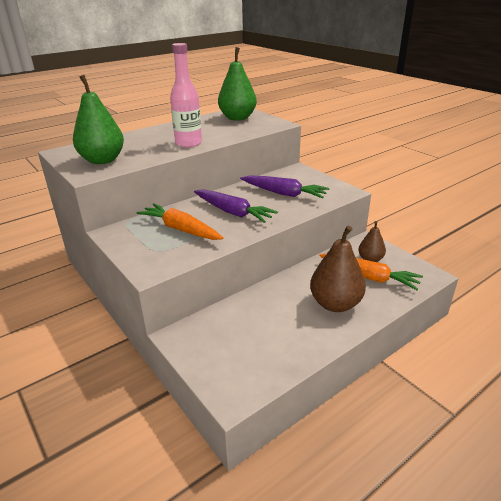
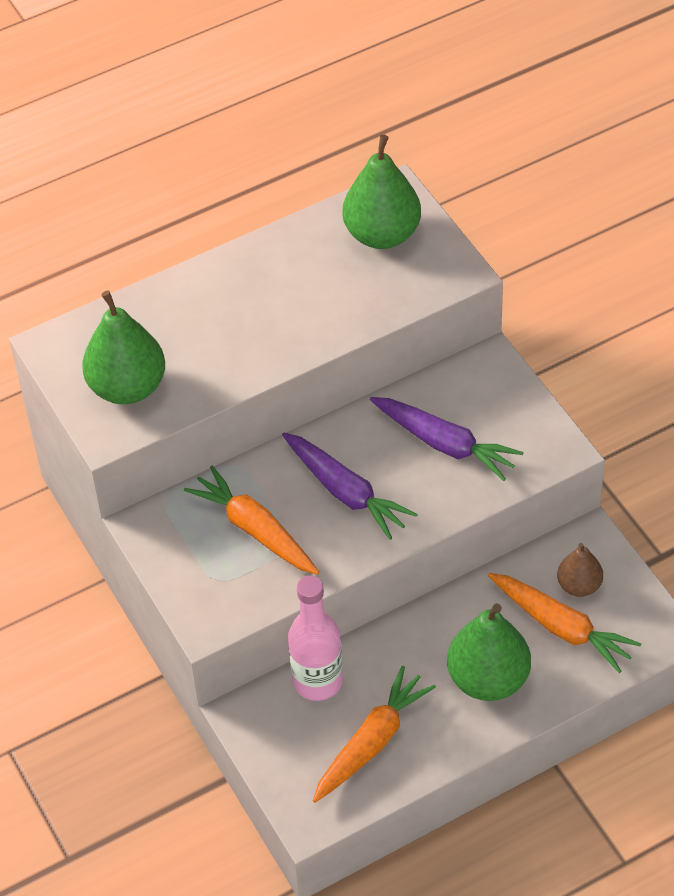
camera: 10 degrees right, 20 degrees up
pink bottle [170,43,202,148] -> pink bottle moved to [288,576,343,701]
brown pear [310,226,366,312] -> green pear [447,603,531,701]
none -> orange carrot [313,666,436,803]

